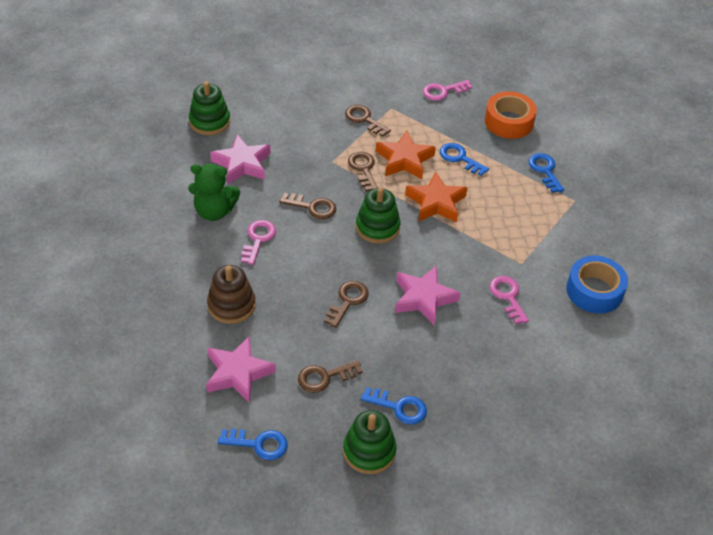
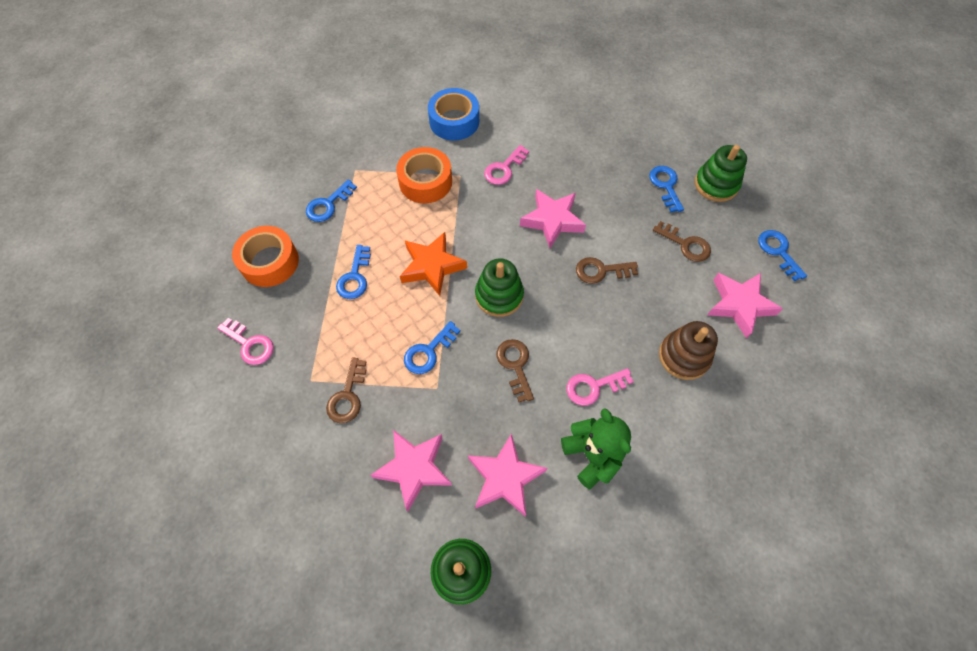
camera: 120 degrees left, 15 degrees up
brown key [348,152,378,192] -> blue key [404,321,460,374]
orange star [376,131,436,179] -> none
none -> pink star [371,430,452,511]
none -> orange tape [396,147,452,203]

